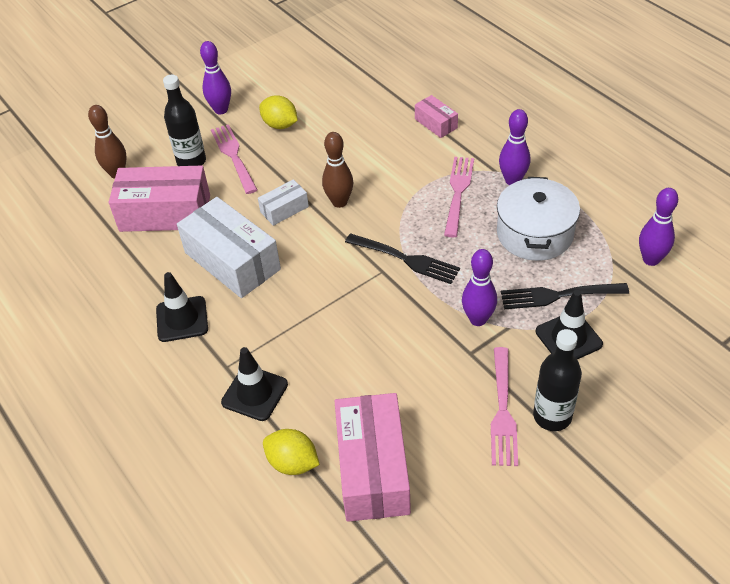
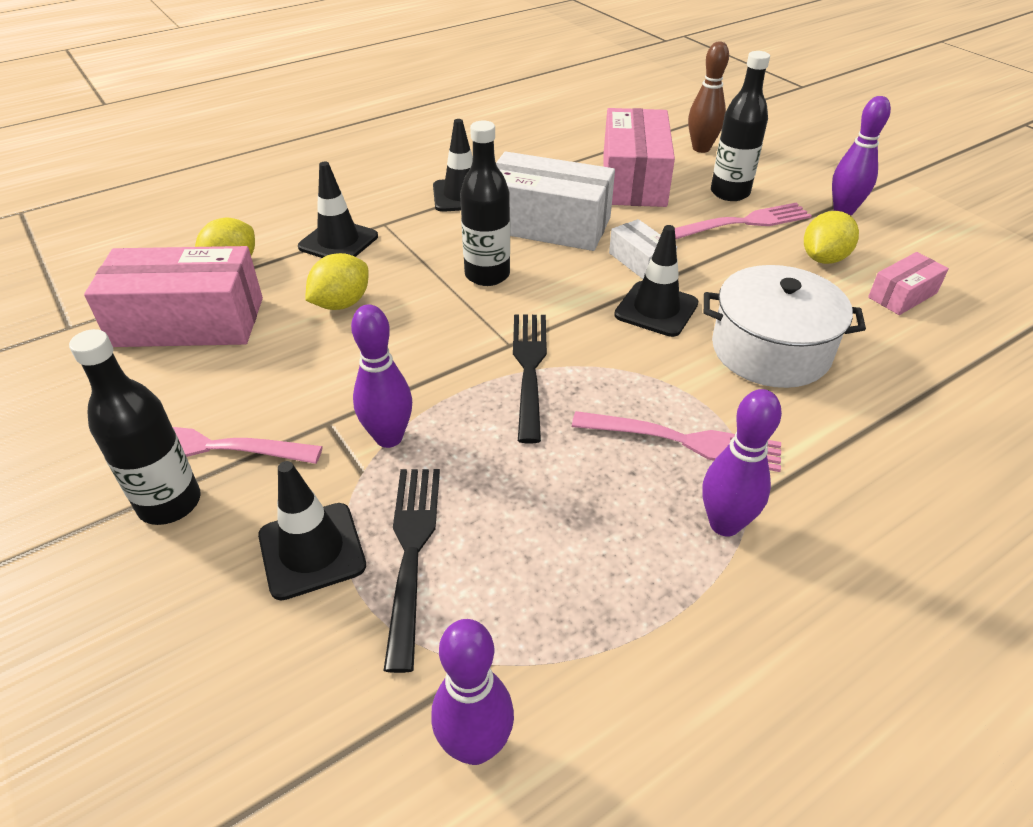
camera: 90 degrees right, 5 degrees down
white box [177,197,281,298] -> white box turned 60 degrees clockwise [496,152,615,251]
brown bowling pin [322,132,353,208] -> black traffic cone [614,225,698,337]
black fork [345,233,460,284] -> black fork turned 150 degrees clockwise [513,314,547,443]
pink box [415,95,458,138] -> pink box moved to [868,252,949,315]
white pot [497,177,580,261] -> white pot moved to [704,265,866,388]
none -> yellow lemon [305,253,369,310]
none -> black bottle [460,121,510,286]

